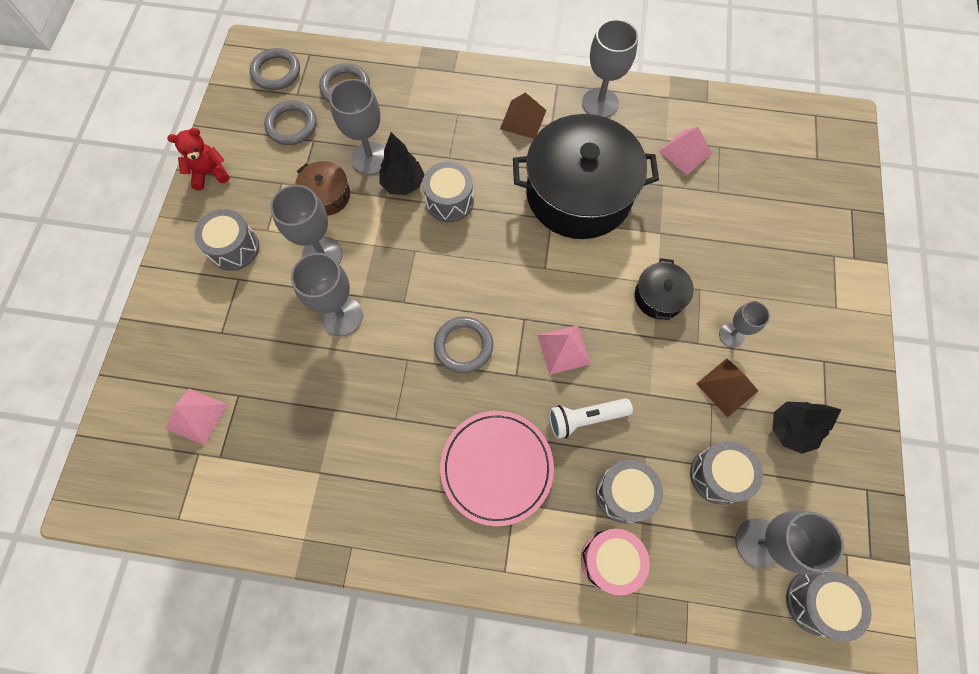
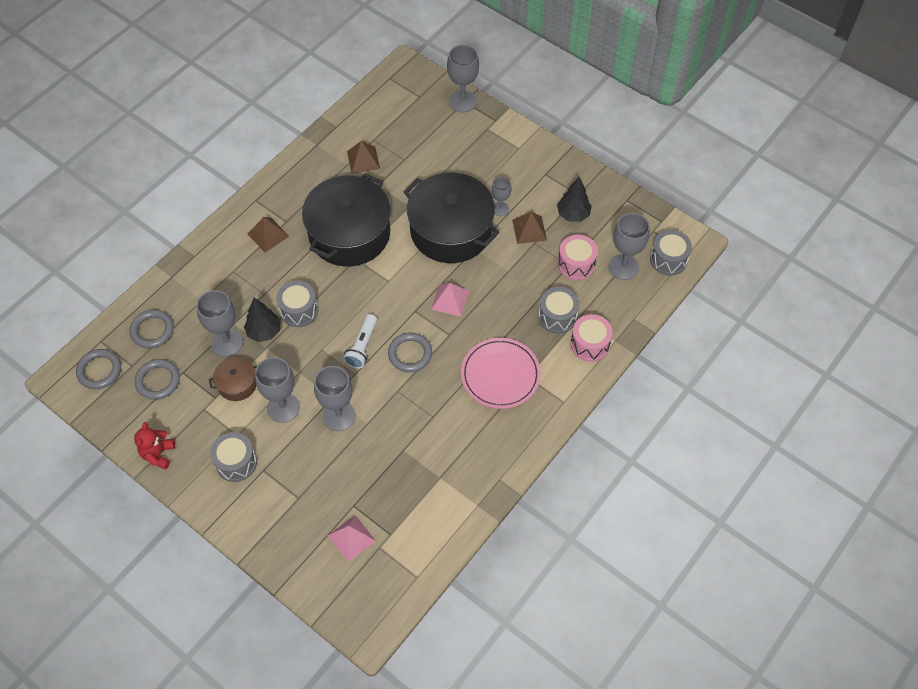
camera: 60 degrees left, 10 degrees down
white flashlight [549,398,633,439] -> white flashlight moved to [343,314,377,369]
grey goblet [582,19,638,118] -> grey goblet moved to [447,45,479,113]
black pot [635,258,694,320] -> black pot [403,172,500,263], size x2.24
pink pyramid [659,127,712,175] -> brown pyramid [347,141,380,174]
grey drum [690,441,763,505] -> pink drum [558,235,598,280]

